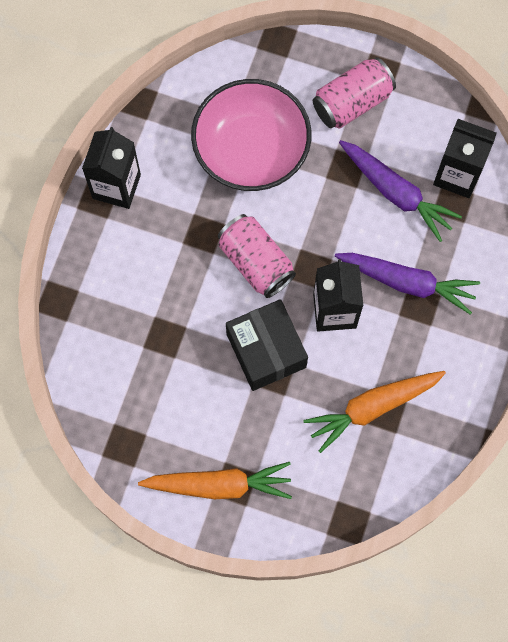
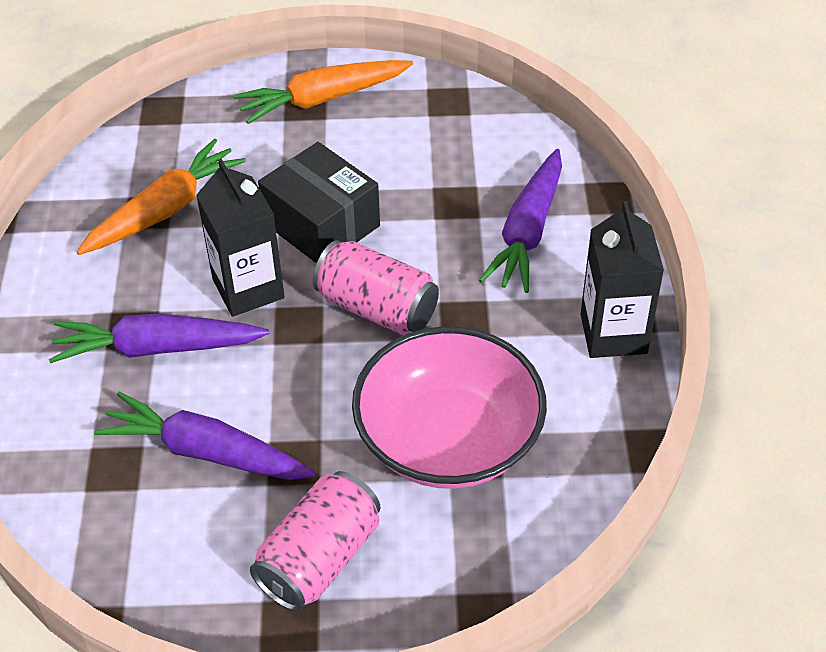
camera: 160 degrees right, 25 degrees down
black carton [433,119,497,198] -> none
none -> purple carrot [479,149,562,293]

